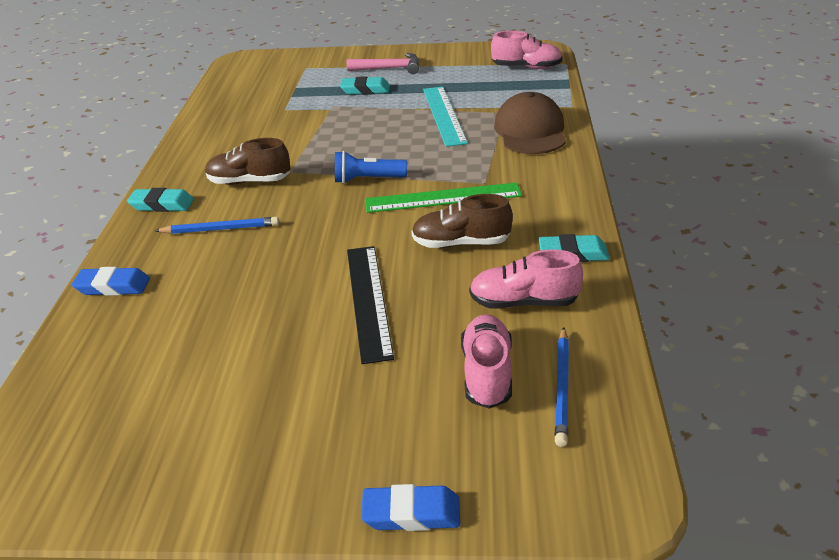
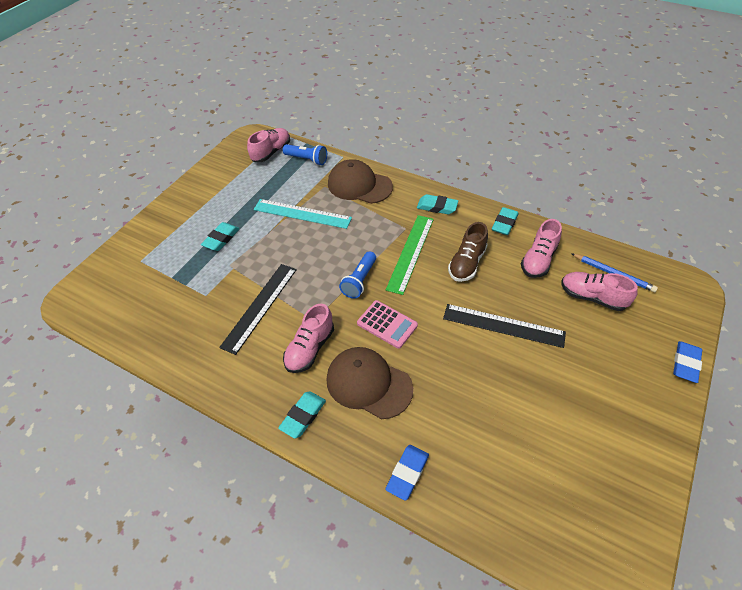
camera: 65 degrees left, 15 degrees up
blue pencil [155,217,279,234] -> brown cap [326,347,413,419]
brown shoe [205,138,290,185] -> pink shoe [283,304,334,373]
pink hammer [347,53,419,74] -> none
none -> black ruler [219,264,297,355]
none -> blue flashlight [283,144,327,165]
none -> pink calculator [357,300,418,349]
none -> turquoise eraser [417,194,458,214]

